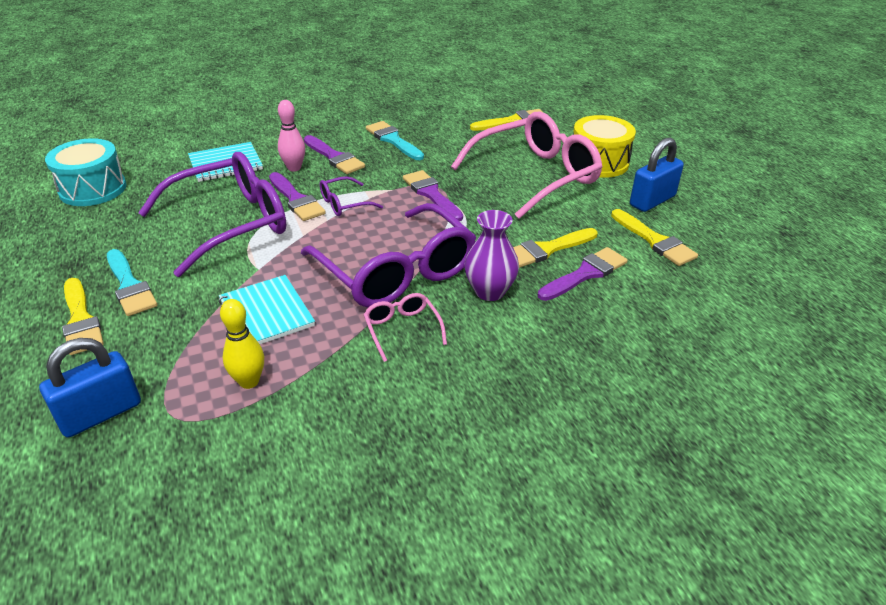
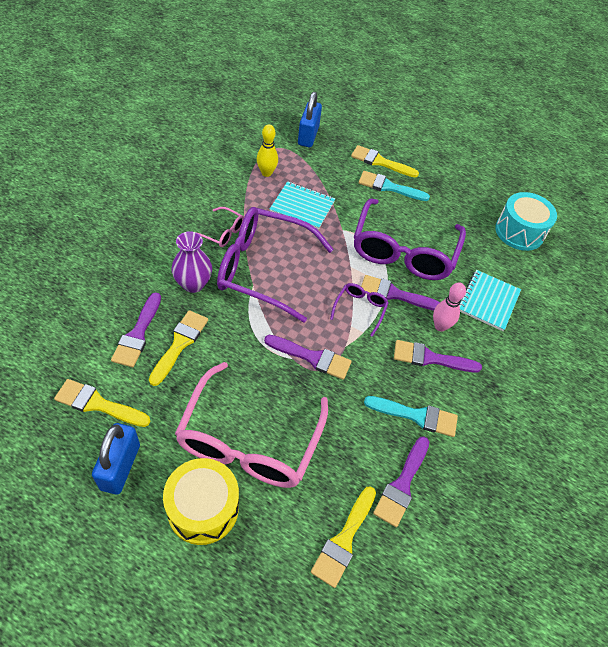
camera: 135 degrees right, 15 degrees up
none -> purple brush [373,436,429,527]

